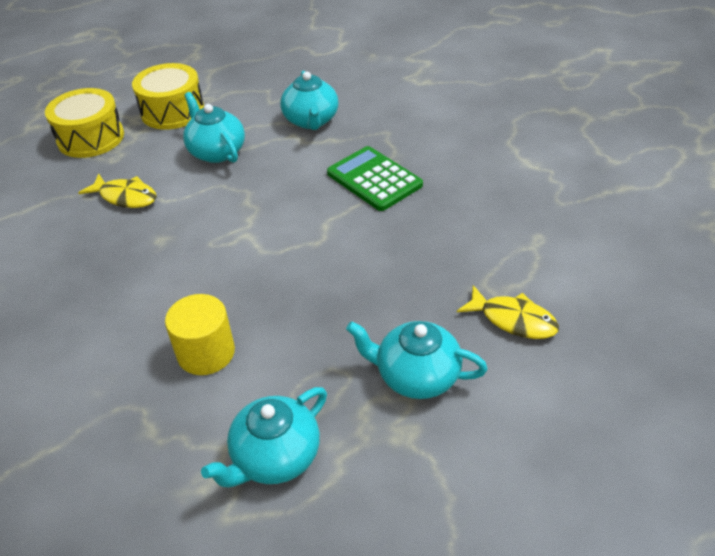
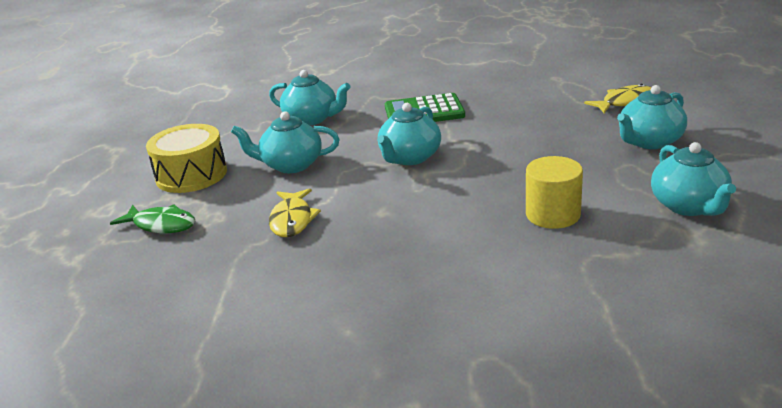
camera: 55 degrees left, 15 degrees down
yellow drum [45,88,124,158] -> green fish [110,204,195,234]
yellow fish [78,174,157,208] -> yellow fish turned 120 degrees clockwise [269,189,321,237]
none -> turquoise teapot [377,103,441,165]

